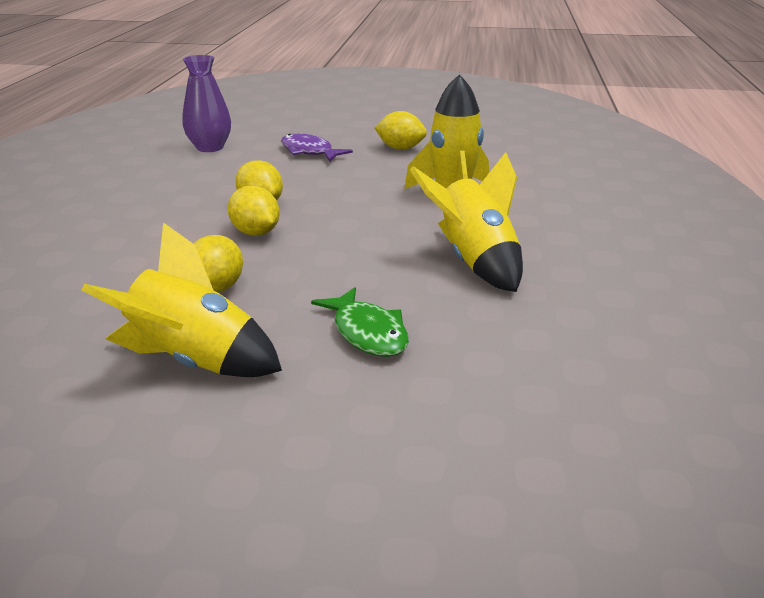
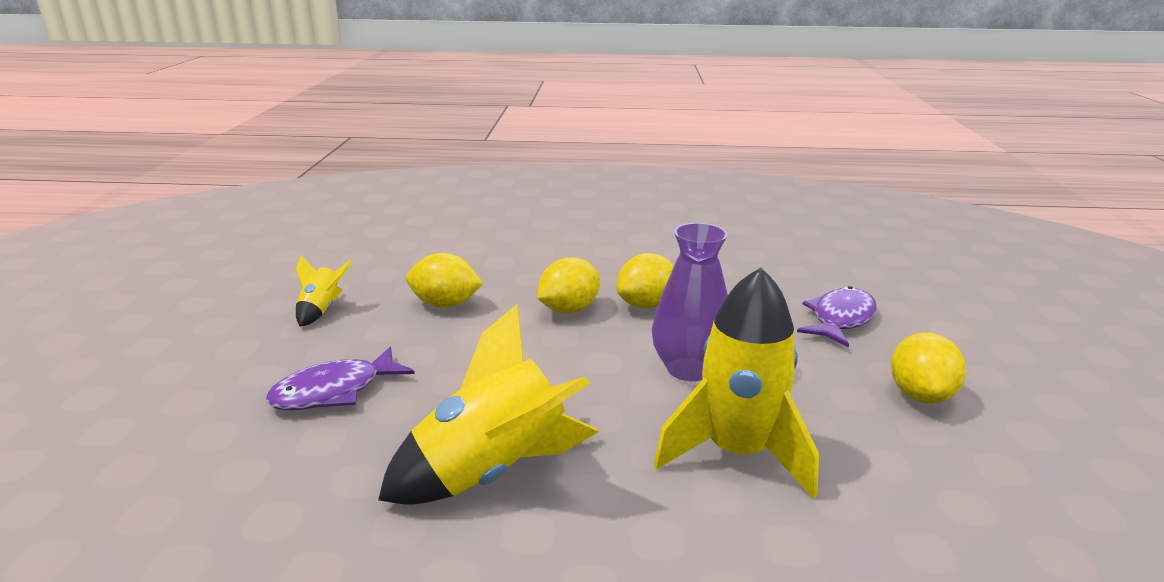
camera: 85 degrees right, 5 degrees down
yellow rocket [81,222,282,377] -> yellow rocket [296,255,352,326], size x0.49
purple vase [182,55,231,152] -> purple vase moved to [652,223,728,381]
green fish [311,287,409,357] -> purple fish [266,347,415,410]

